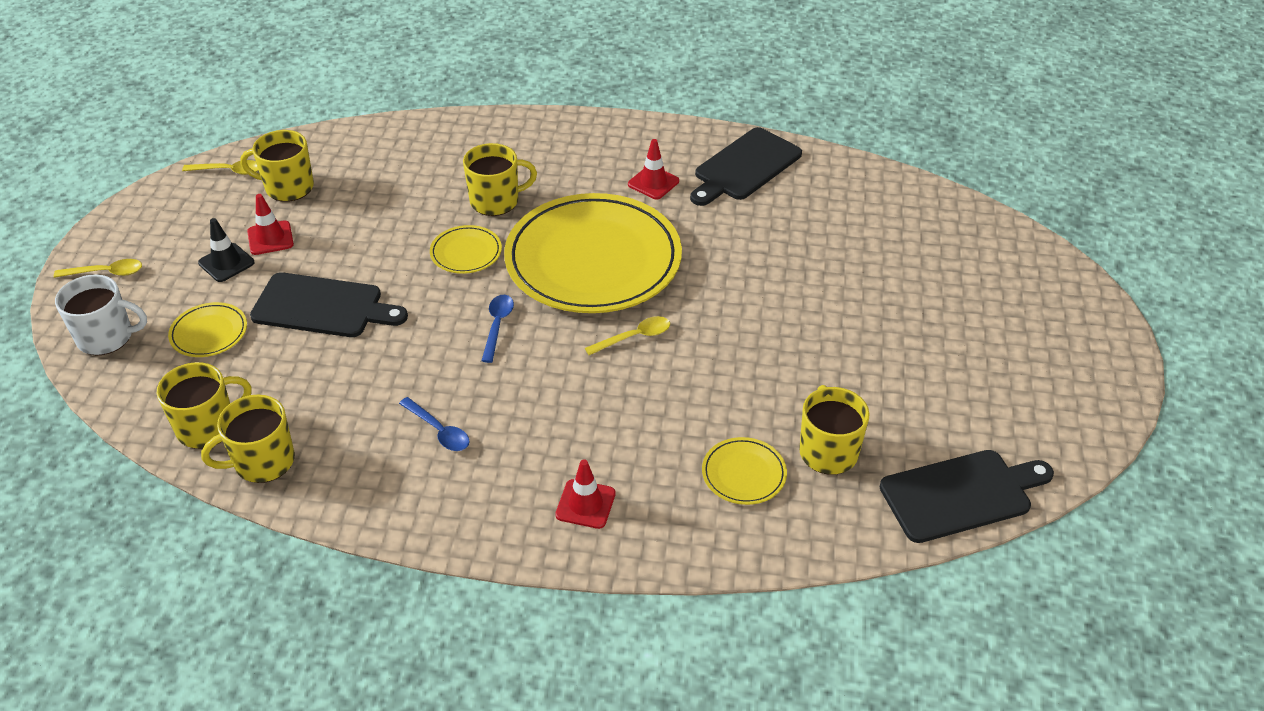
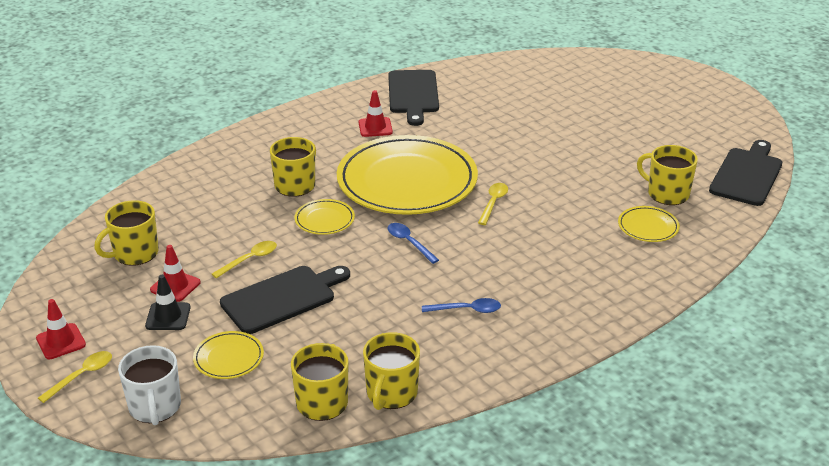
camera: 45 degrees left, 10 degrees down
white mug [55,275,147,355] -> white mug turned 120 degrees clockwise [118,345,181,425]
yellow spoon [182,160,259,175] -> yellow spoon moved to [212,241,277,278]
red traffic cone [555,459,616,529] -> red traffic cone moved to [36,299,86,359]

